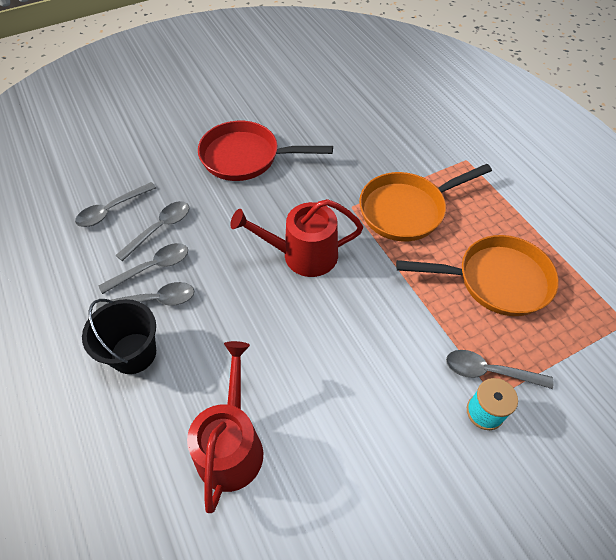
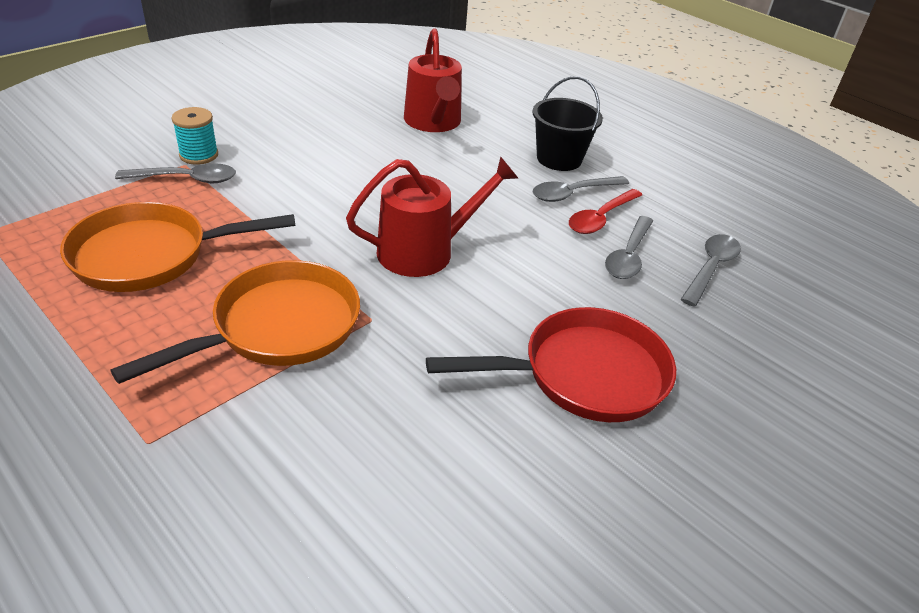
camera: 160 degrees right, 15 degrees down
grey spoon [99,243,188,294] -> red spoon [569,189,642,234]

